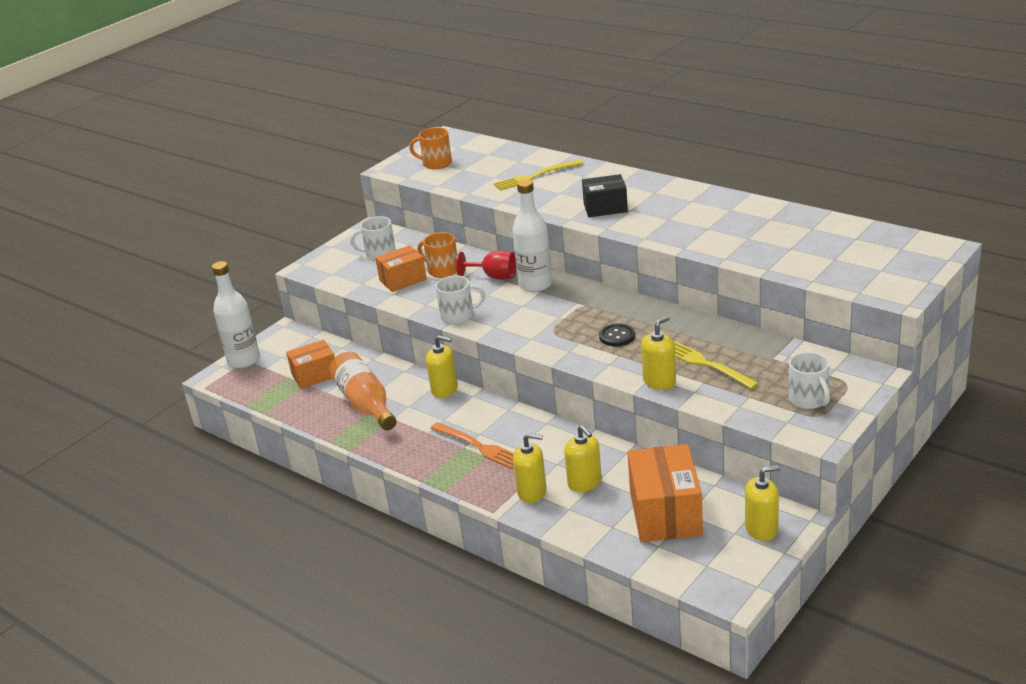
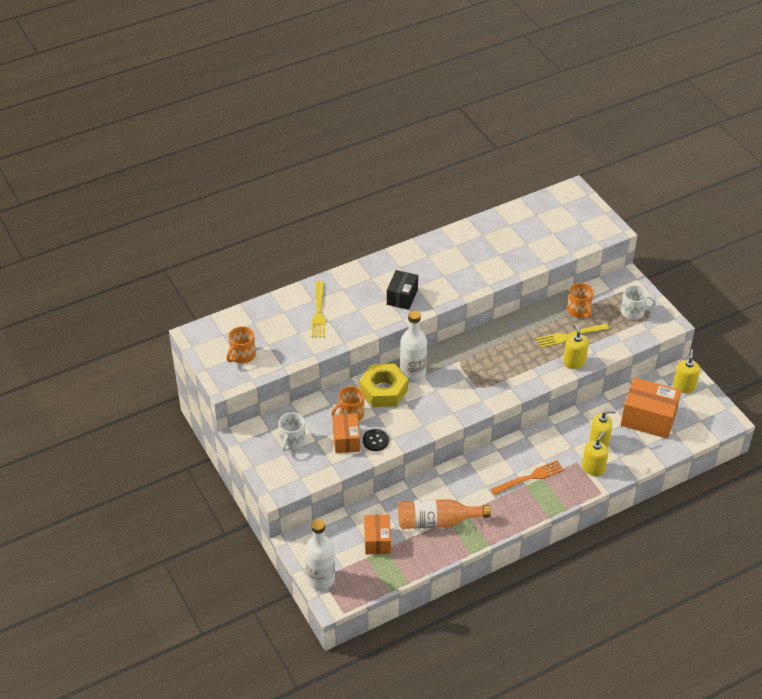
camera: 70 degrees left, 15 degrees up
yellow soap dispenser [426,335,458,398] -> none
white mug [436,275,485,324] -> none
red goblet [456,250,516,279] -> yellow nut [359,364,408,407]
black button [599,323,635,346] -> black button moved to [363,429,389,451]
none -> orange mug [567,283,594,318]

